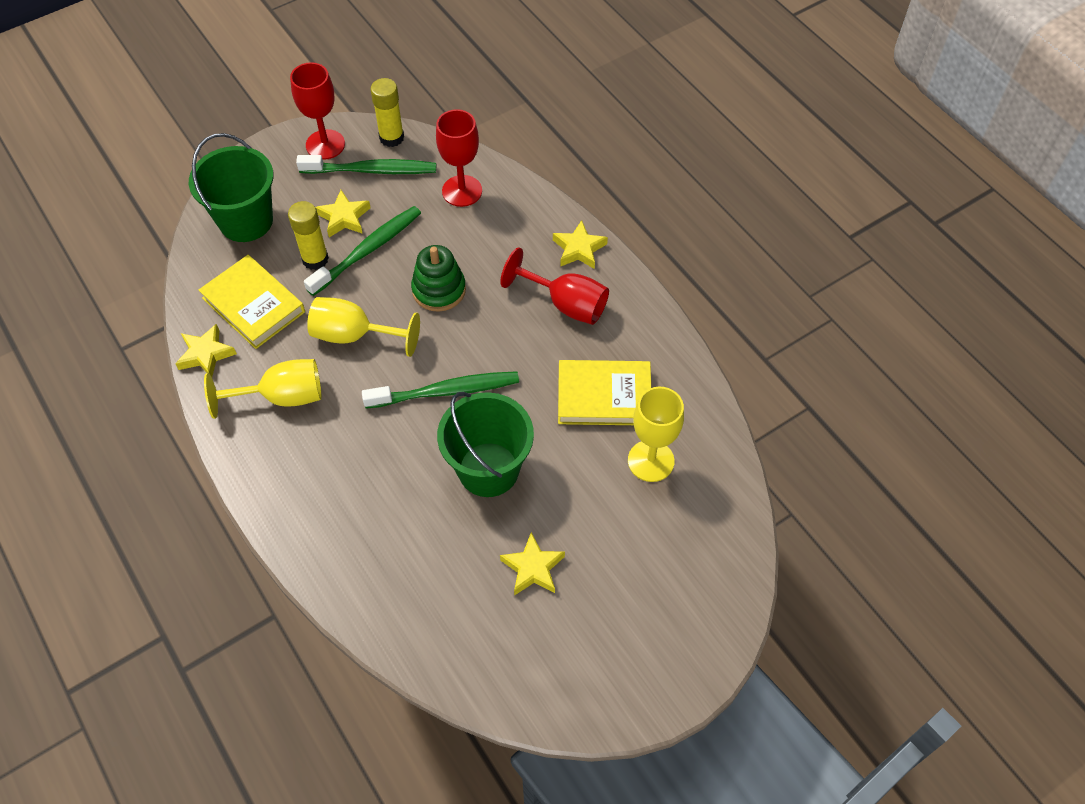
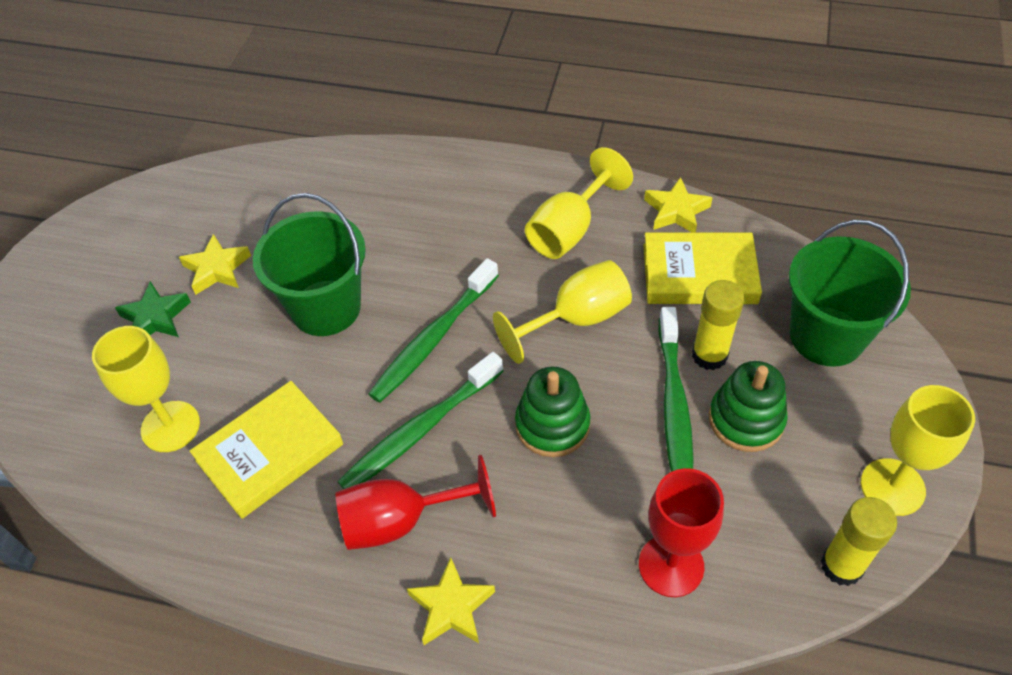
camera: 140 degrees right, 5 degrees down
red goblet [290,62,345,160] -> yellow goblet [861,385,975,516]
green toothbrush [296,155,436,174] -> green toothbrush moved to [337,352,504,489]
yellow star [316,190,371,237] -> green stacking toy [709,361,788,452]
none -> green star [115,281,191,337]

